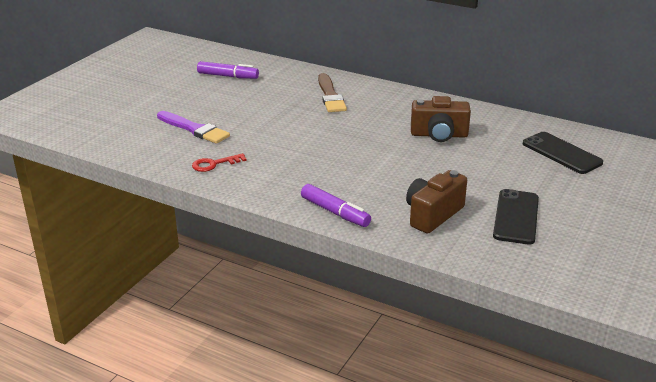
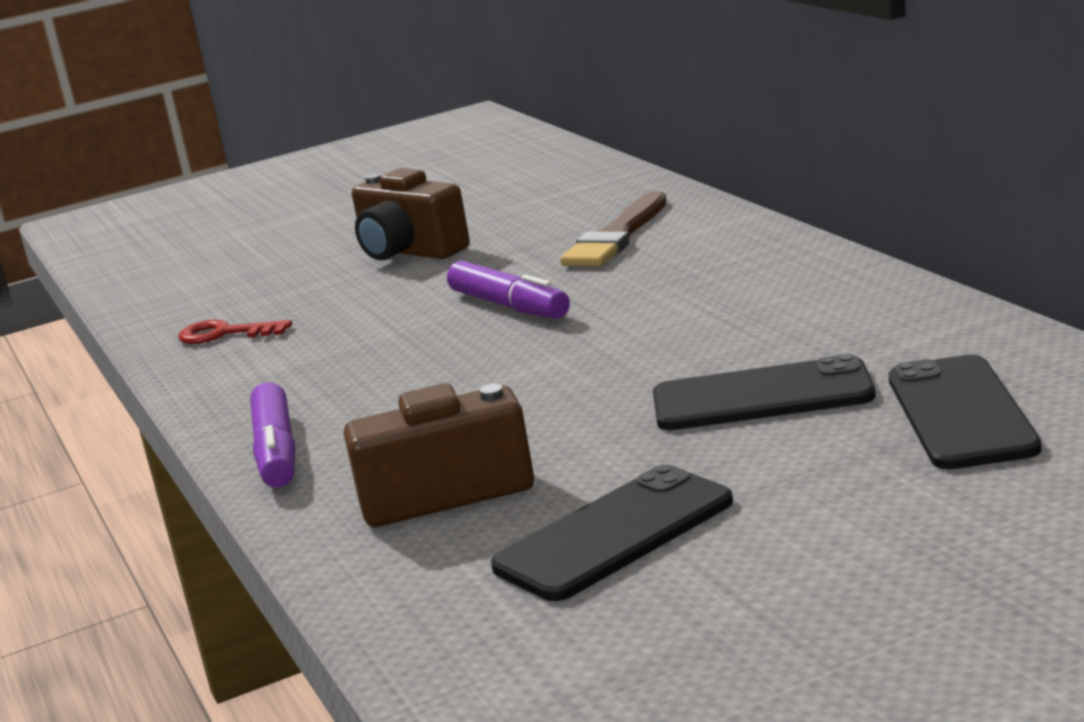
camera: 40 degrees right, 10 degrees down
purple brush [157,111,230,144] -> none
purple marker [197,61,259,79] -> purple marker moved to [447,261,570,319]
brown camera [411,96,471,142] -> brown camera moved to [352,168,470,260]
none -> black phone [653,354,875,430]

